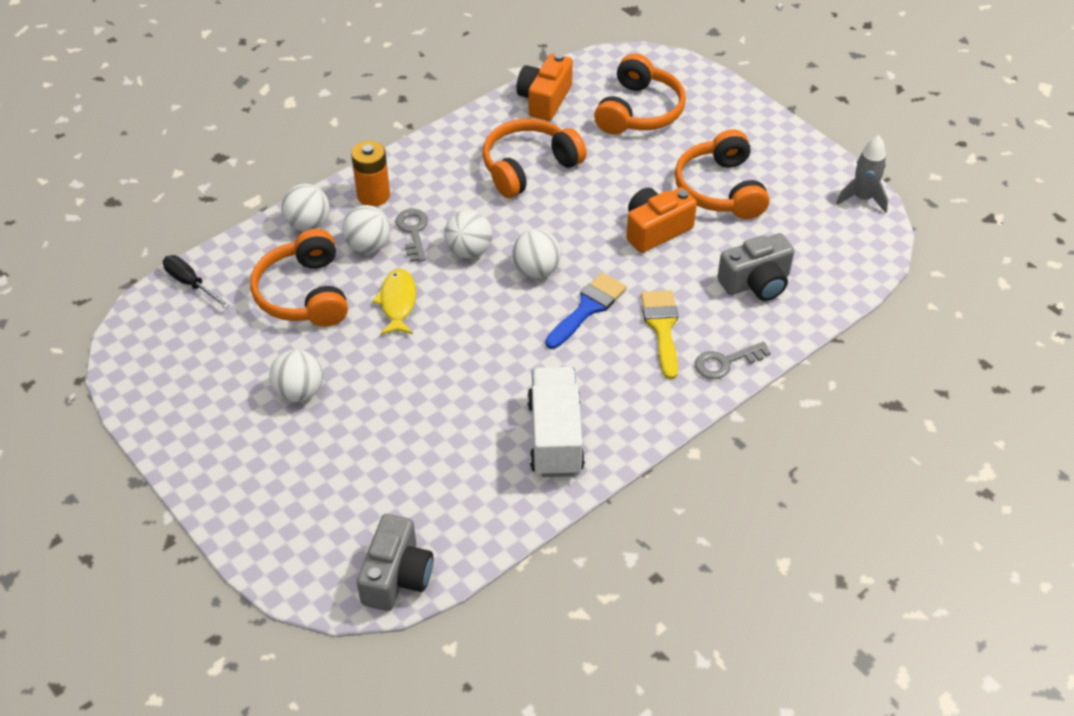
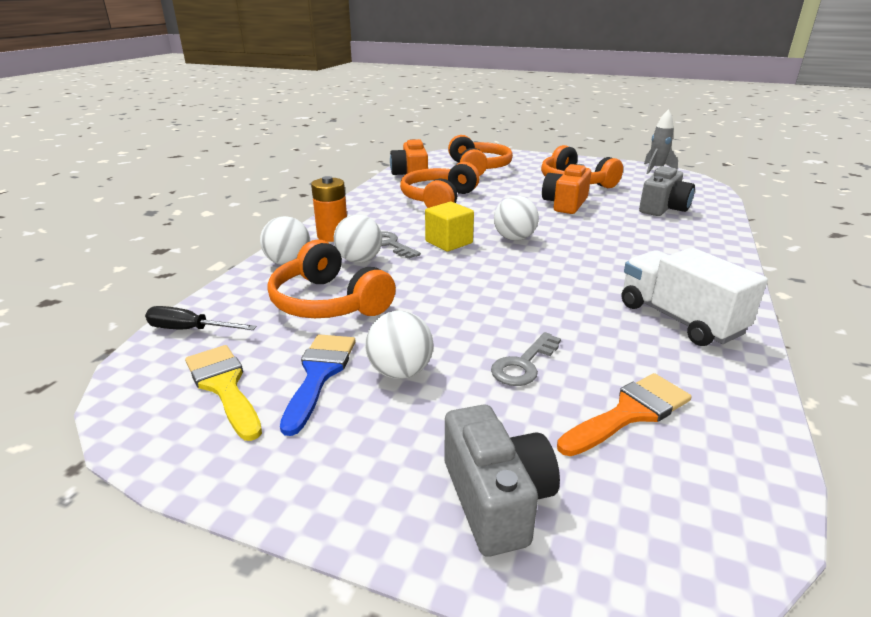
camera: 30 degrees left, 20 degrees down
grey camera [357,514,433,611] -> grey camera moved to [444,405,560,556]
yellow fish [372,269,416,335] -> none
white ball [444,210,492,258] -> yellow cube [425,202,474,252]
blue brush [545,272,627,349] -> blue brush moved to [280,334,355,436]
yellow brush [641,290,678,380] -> yellow brush moved to [185,345,262,441]
grey key [695,342,771,379] -> grey key moved to [491,332,561,386]
none -> orange brush [557,373,691,456]

